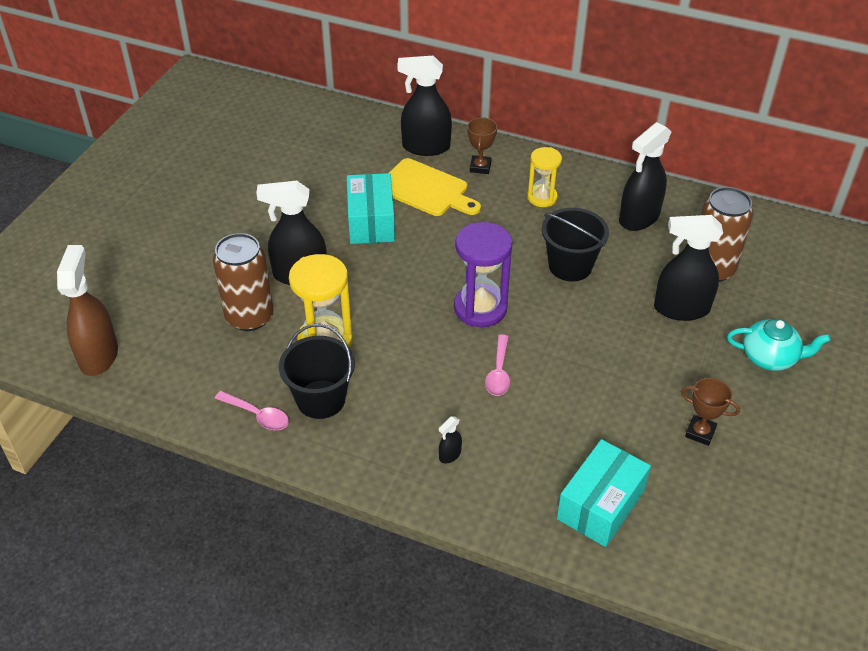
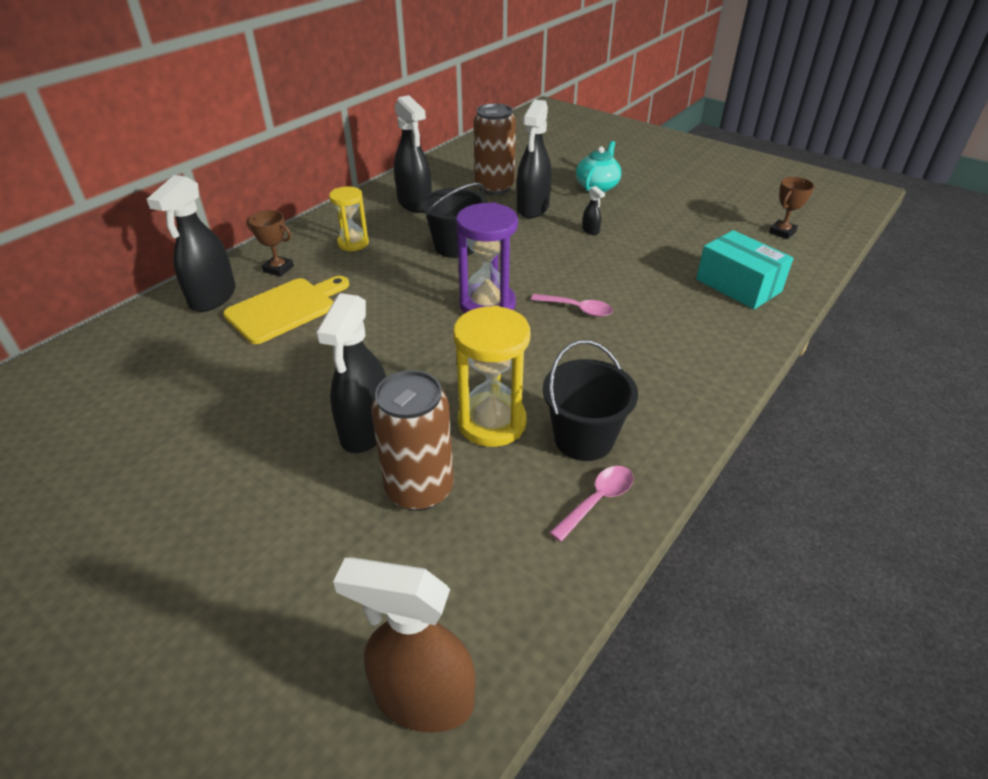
camera: 75 degrees left, 5 degrees down
turquoise box [347,173,395,244] -> none
black spray bottle [439,416,462,464] -> black spray bottle moved to [582,186,605,235]
brown trophy [681,378,740,446] -> brown trophy moved to [769,177,815,239]

